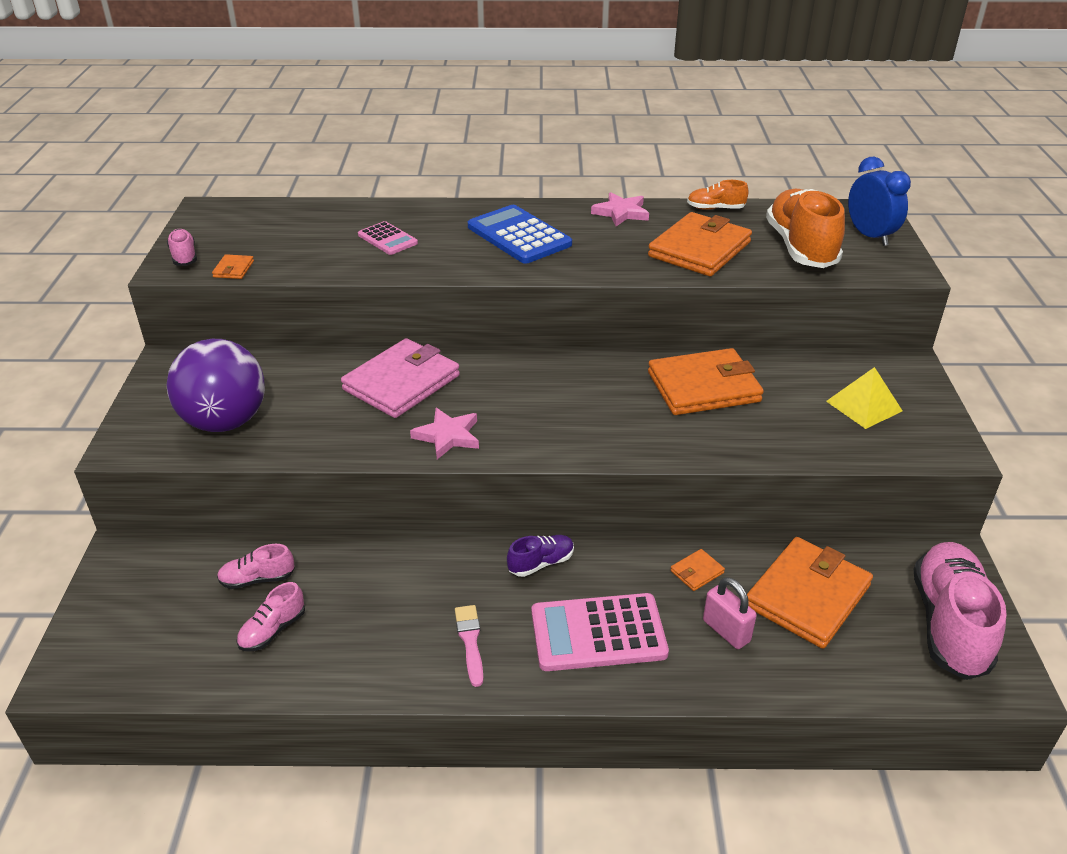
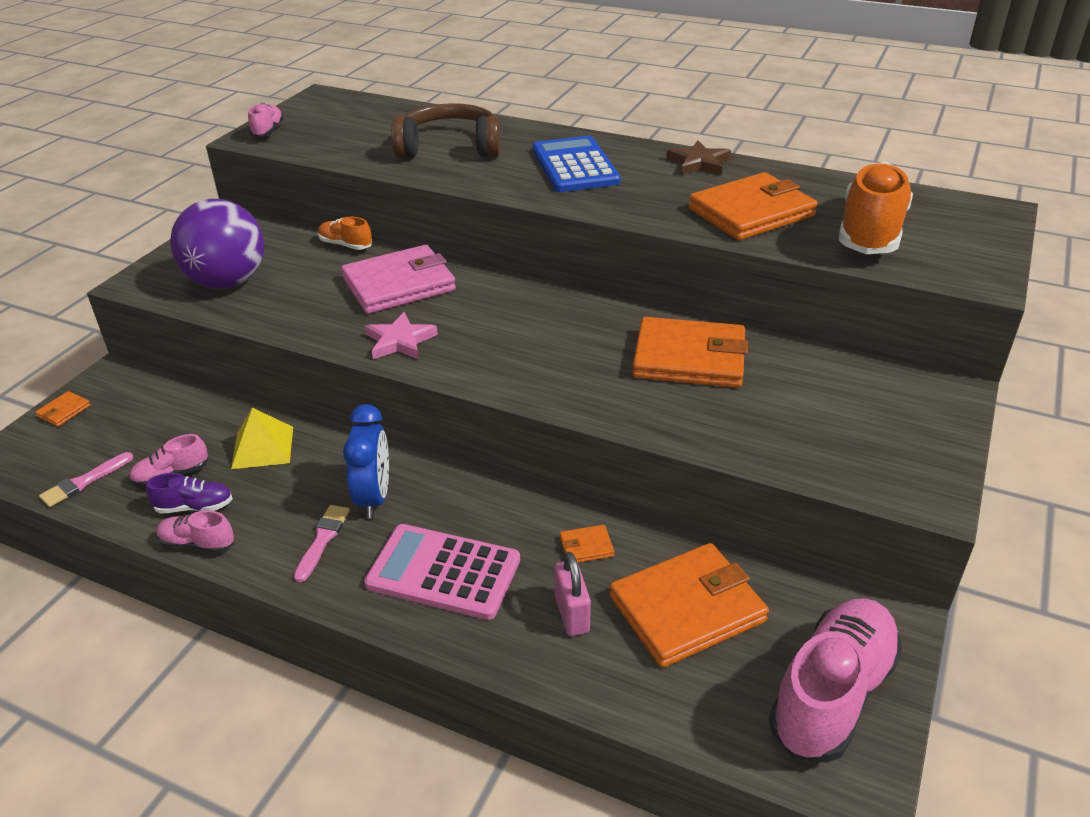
camera: 25 degrees right, 0 degrees up
orange wallet [212,254,254,279] -> orange wallet moved to [35,391,91,427]
pink shoe [217,544,295,589] -> pink shoe moved to [156,510,234,553]
pink calculator [358,221,418,255] -> brown headphones [391,103,501,158]
purple shoe [507,535,574,577] -> purple shoe moved to [146,473,233,514]
pink star [591,192,649,226] -> brown star [666,140,731,175]
orange shoe [687,180,749,210] -> orange shoe moved to [318,217,372,250]
yellow pyramid [826,367,902,429] -> yellow pyramid moved to [231,408,293,469]
blue clock [848,157,911,246] -> blue clock moved to [343,404,389,518]
none -> pink brush [39,452,133,507]

